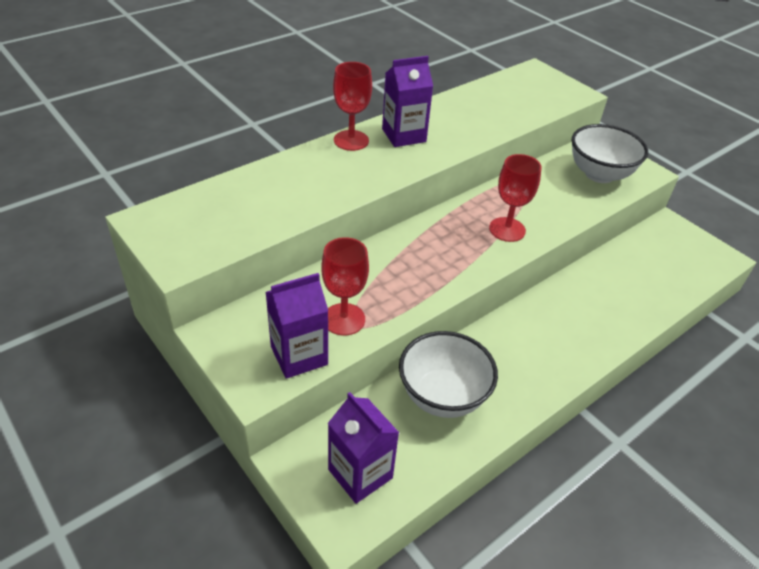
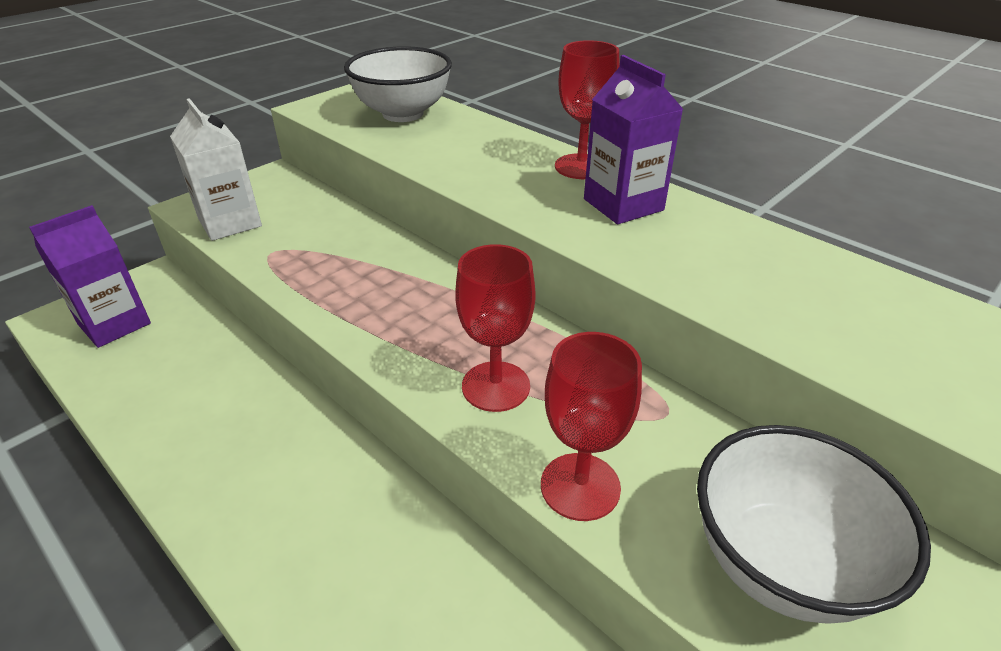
camera: 85 degrees right, 5 degrees down
purple carton [265,273,328,379] -> white carton [170,98,262,241]
red goblet [321,237,369,336] -> red goblet moved to [541,332,642,521]
white bowl [399,331,498,418] -> white bowl moved to [344,46,452,122]

